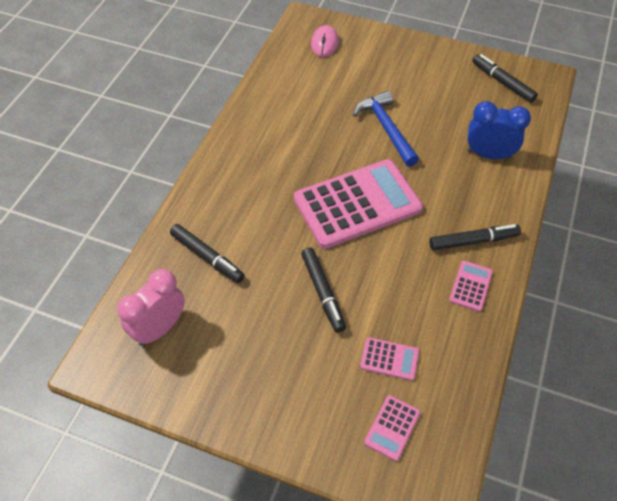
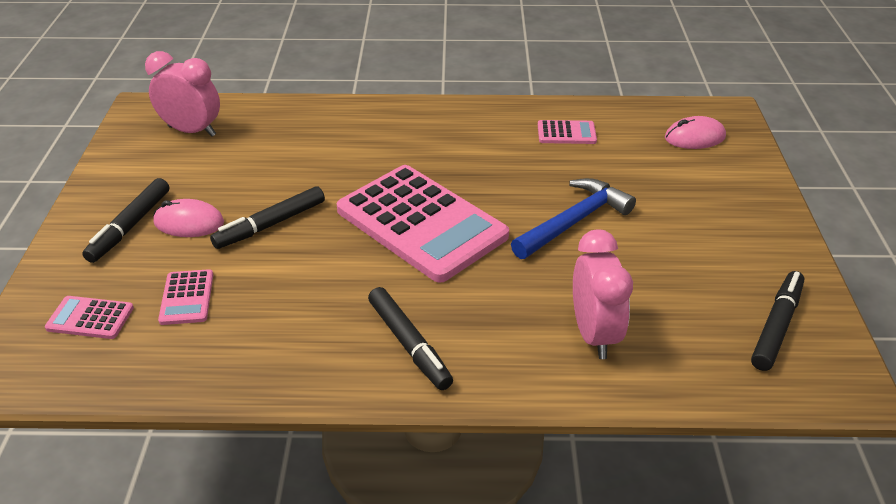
camera: 70 degrees right, 15 degrees down
black marker [170,224,245,283] -> black marker moved to [82,178,169,263]
pink calculator [449,261,493,312] -> pink calculator moved to [538,120,597,144]
blue clock [467,101,531,160] -> pink clock [573,229,633,359]
none -> pink mouse [153,199,224,237]

